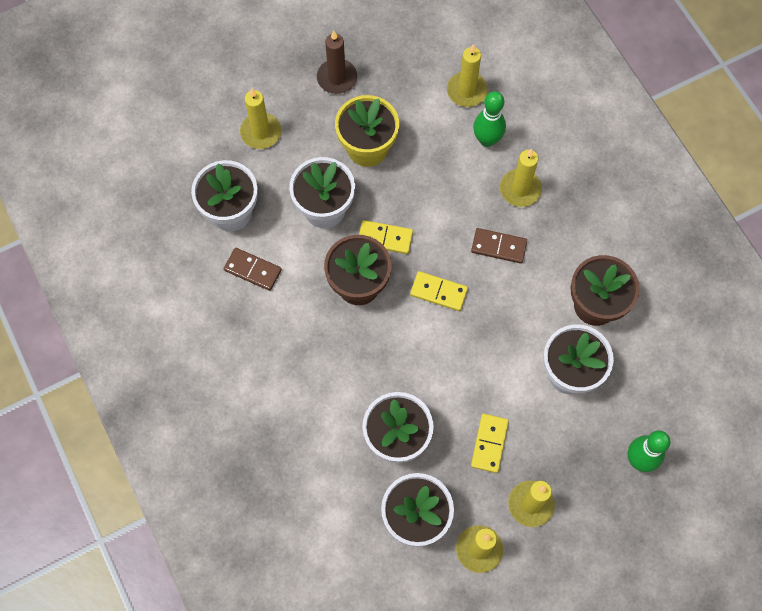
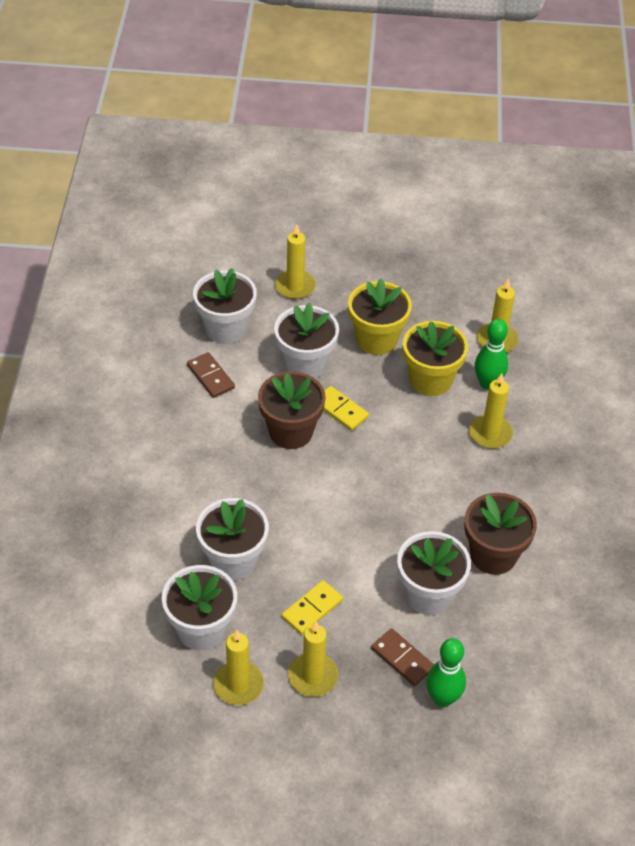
camera: 30 degrees right, 20 degrees down
brown candle [317,31,357,94] -> none
yellow domino [410,271,468,311] -> none
brown domino [471,228,527,264] -> brown domino moved to [371,628,434,686]
none -> yellow flower pot [403,321,468,396]

